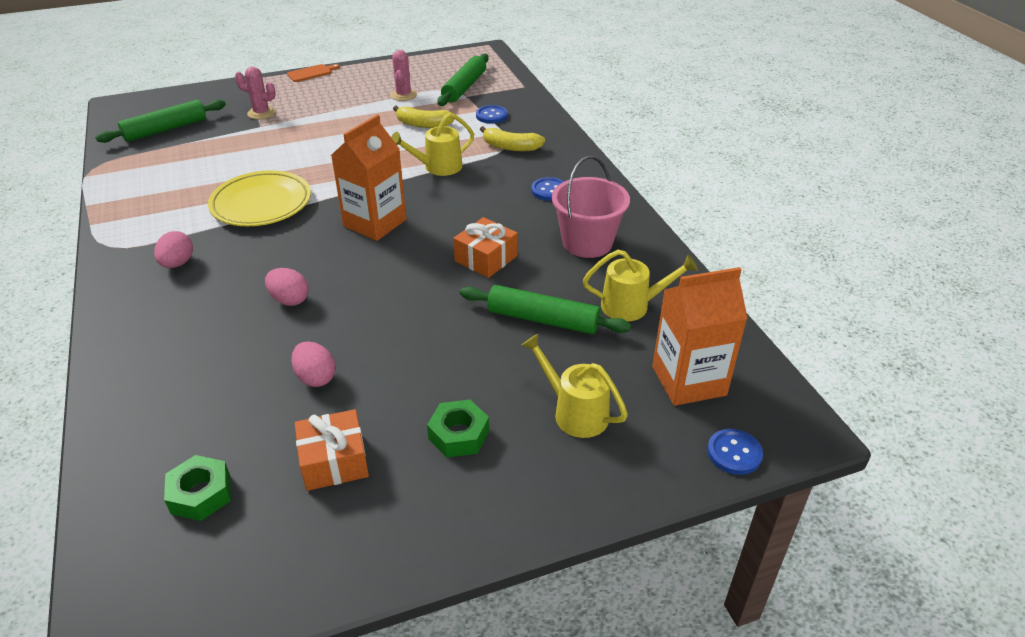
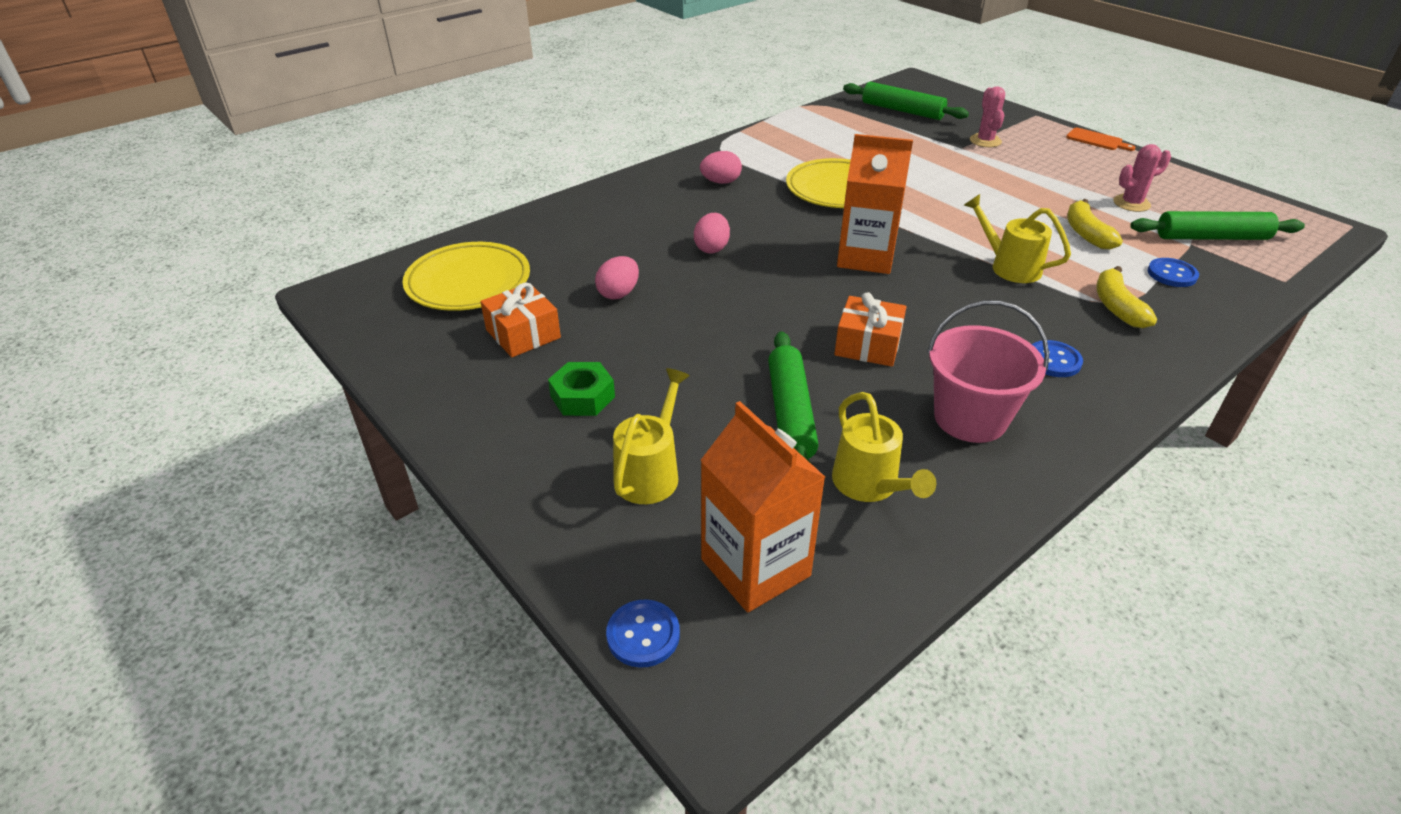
camera: 70 degrees right, 0 degrees up
green nut [164,455,231,521] -> yellow plate [402,242,530,311]

